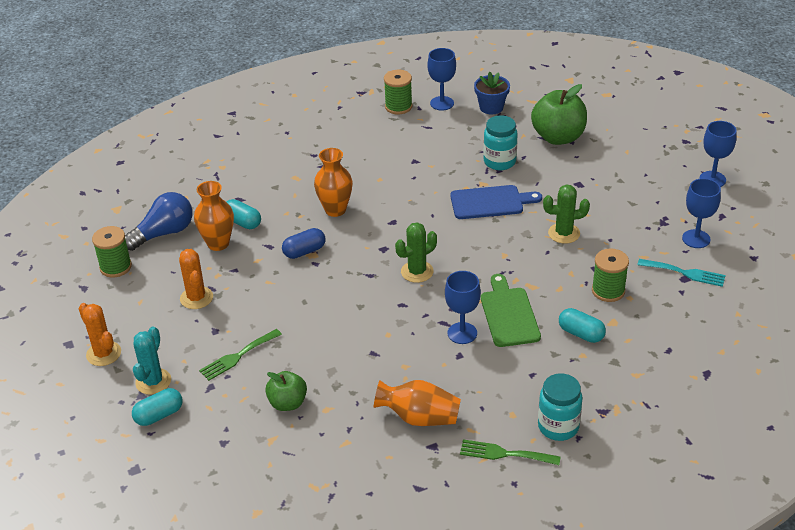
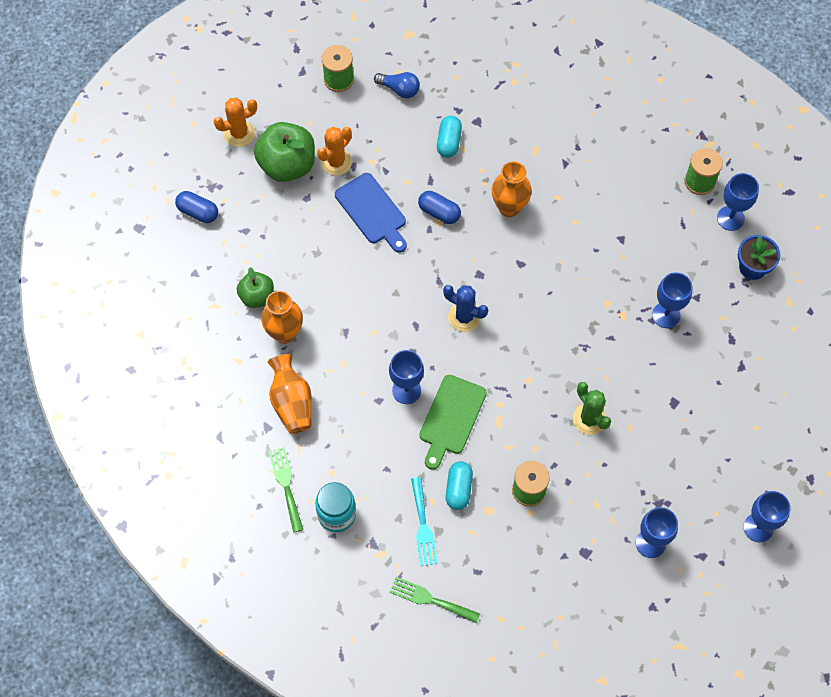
camera: 60 degrees right, 25 degrees up
orange cactus [78,303,121,366] -> orange cactus turned 45 degrees clockwise [213,98,257,147]
blue light bulb [125,192,193,251] -> blue light bulb [374,72,420,98], size x0.64
turquoise capsule [132,388,182,426] -> blue capsule [175,191,218,223]
turquoise cactus [133,326,171,395] -> none
orange vase [194,181,234,251] -> orange vase moved to [261,291,303,344]
green fork [199,329,282,381] -> green fork moved to [390,577,480,623]
green cactus [395,222,437,283] -> blue cactus [443,285,488,332]
blue cutting board [450,185,542,219] -> blue cutting board moved to [335,173,407,253]
green cutting board [481,274,541,347] -> green cutting board turned 150 degrees clockwise [419,375,487,470]
turquoise jar [483,115,518,170] -> blue goblet [652,272,692,328]
green apple [531,84,587,145] -> green apple moved to [254,122,315,182]
turquoise fork [638,259,726,287] -> turquoise fork moved to [411,477,438,566]

